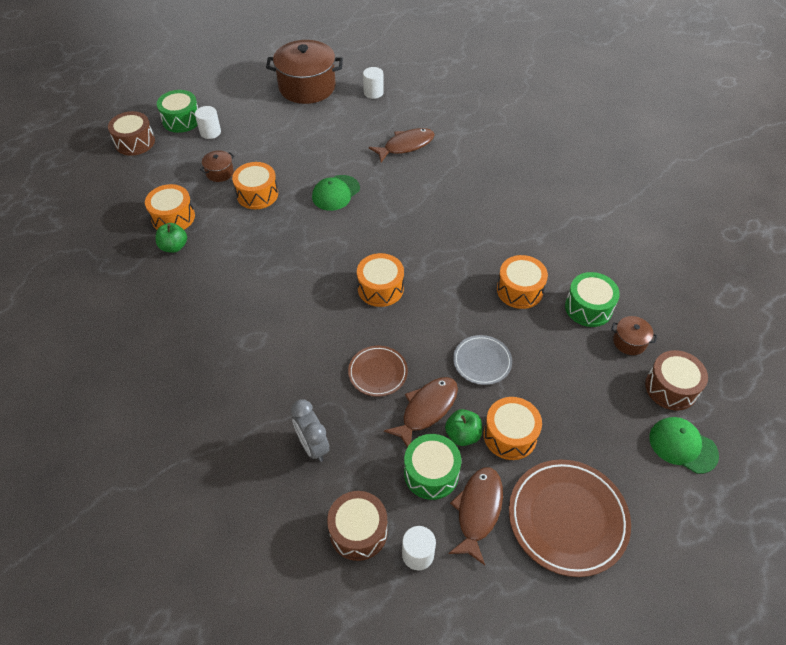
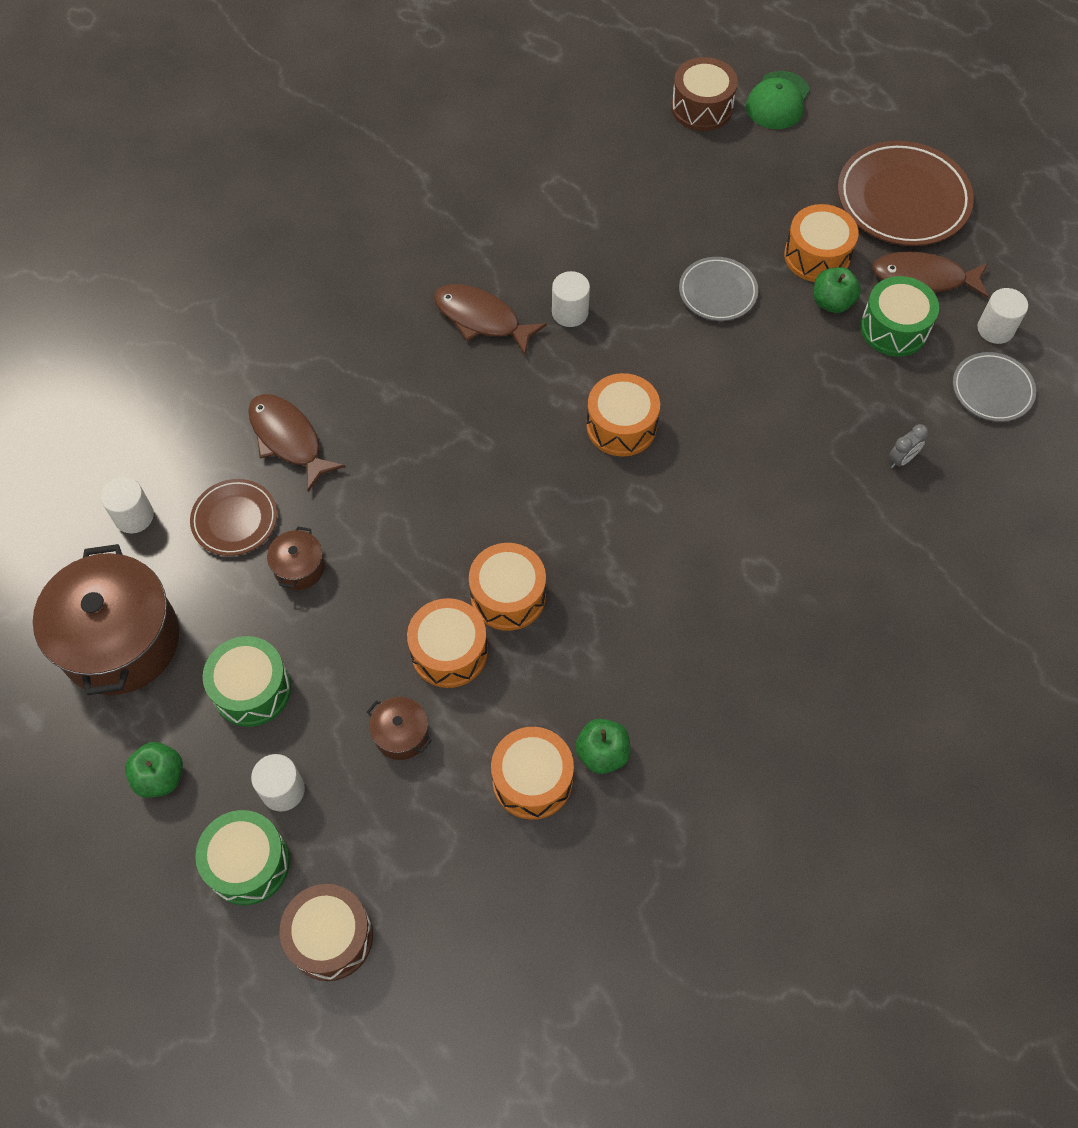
camera: 100 degrees left, 10 degrees up
grey clock [291,399,329,462] -> grey clock [889,424,928,468], size x0.59
green cap [312,175,360,211] -> none
brown drum [327,491,388,561] -> grey plate [953,352,1036,422]
brown plate [348,346,408,397] -> brown plate moved to [190,479,277,556]
brown fish [384,377,458,447] -> brown fish moved to [434,284,547,355]
orange drum [497,255,548,309] -> orange drum moved to [469,543,546,631]
green drum [565,272,620,327] -> green drum moved to [203,636,291,727]
brown pot [611,316,657,355] -> brown pot moved to [267,526,325,590]
none -> green apple [125,742,183,798]
none -> white cylinder [552,271,590,327]

